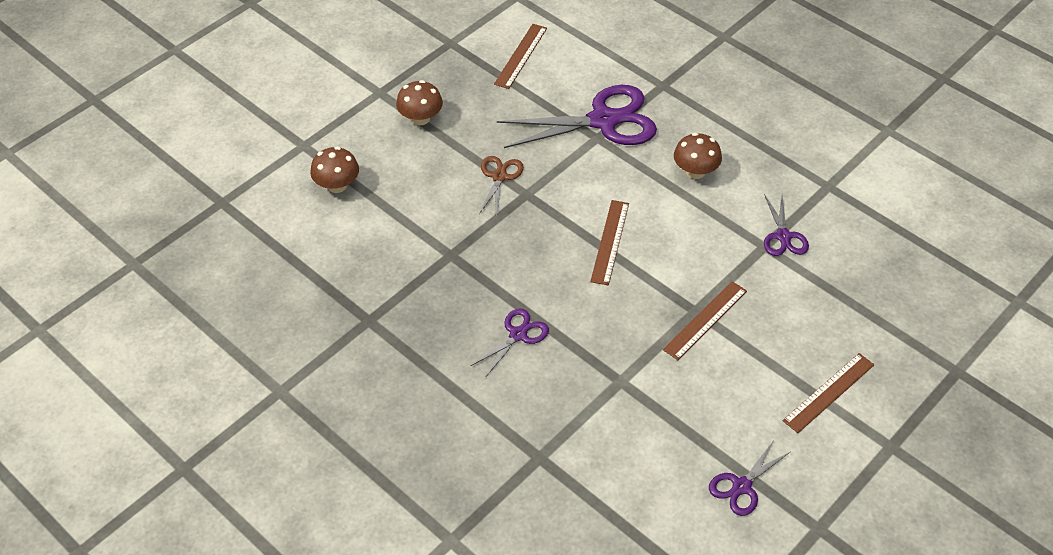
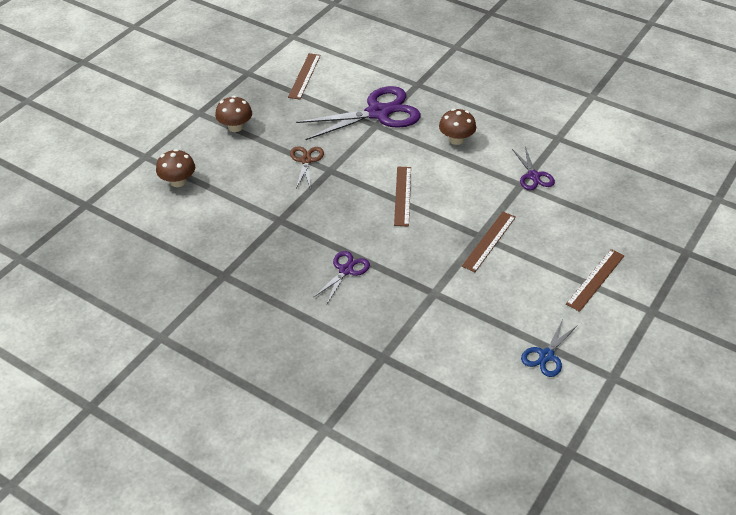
camera: 10 degrees left, 5 degrees down
purple scissors [709,441,790,516] -> blue scissors [521,319,578,377]

